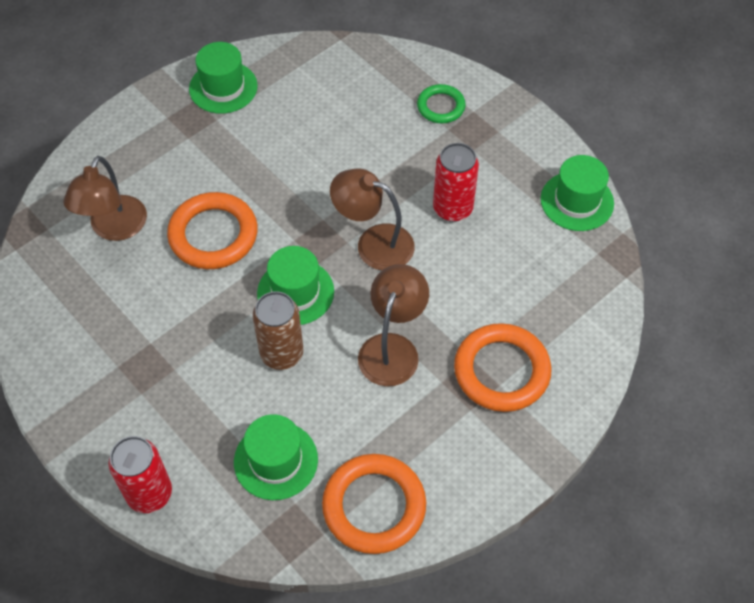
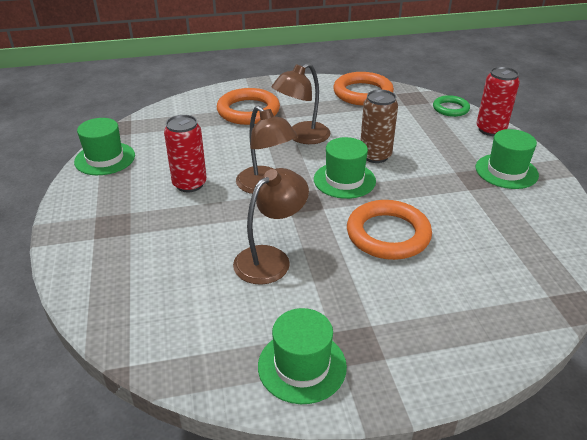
camera: 150 degrees left, 20 degrees down
brown lamp [63,156,147,241] -> brown lamp moved to [233,168,309,285]
green hat [234,414,318,500] -> green hat moved to [476,129,539,189]
green ring [417,84,466,123] -> green ring moved to [433,95,470,117]

